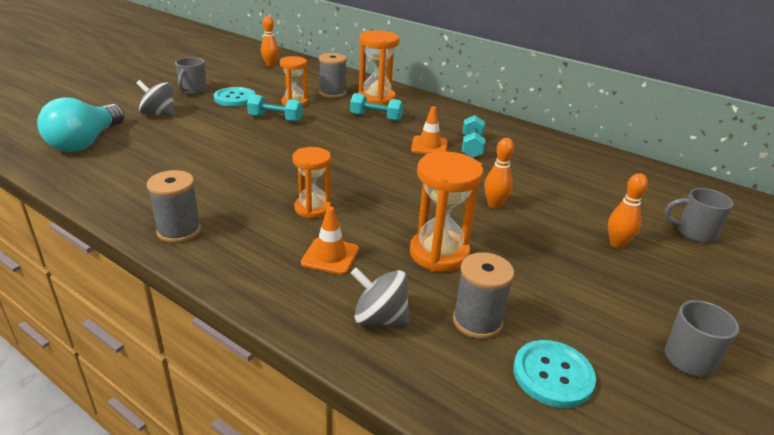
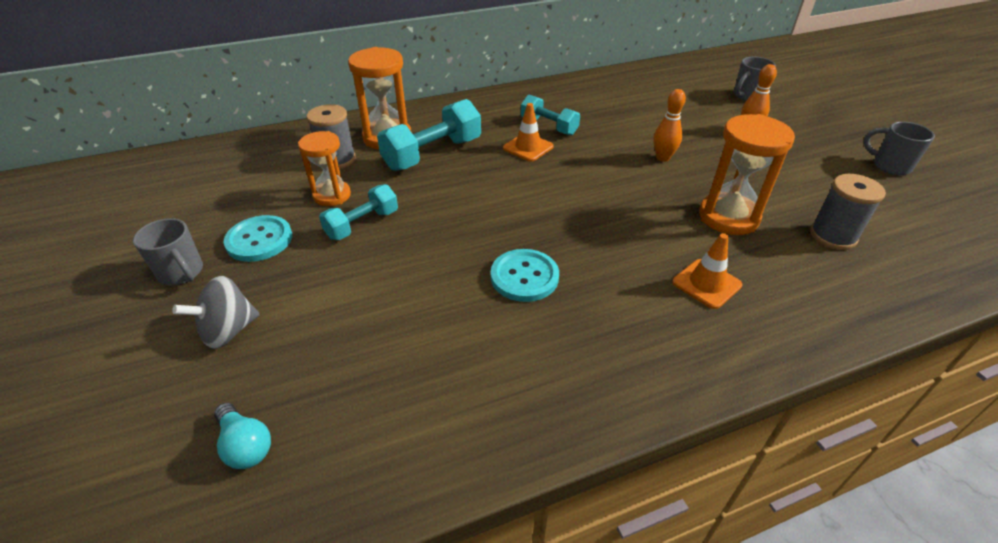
camera: 55 degrees left, 10 degrees up
turquoise light bulb [37,97,125,152] -> turquoise light bulb [214,403,271,469], size x0.50
grey spool [147,170,201,243] -> none
orange bowling pin [261,16,279,66] -> none
orange hourglass [292,147,331,219] -> none
turquoise dumbbell [350,93,403,121] -> turquoise dumbbell [377,99,481,171], size x1.60
grey spinning top [351,267,410,326] -> none
turquoise button [513,340,596,408] -> turquoise button moved to [491,249,559,302]

